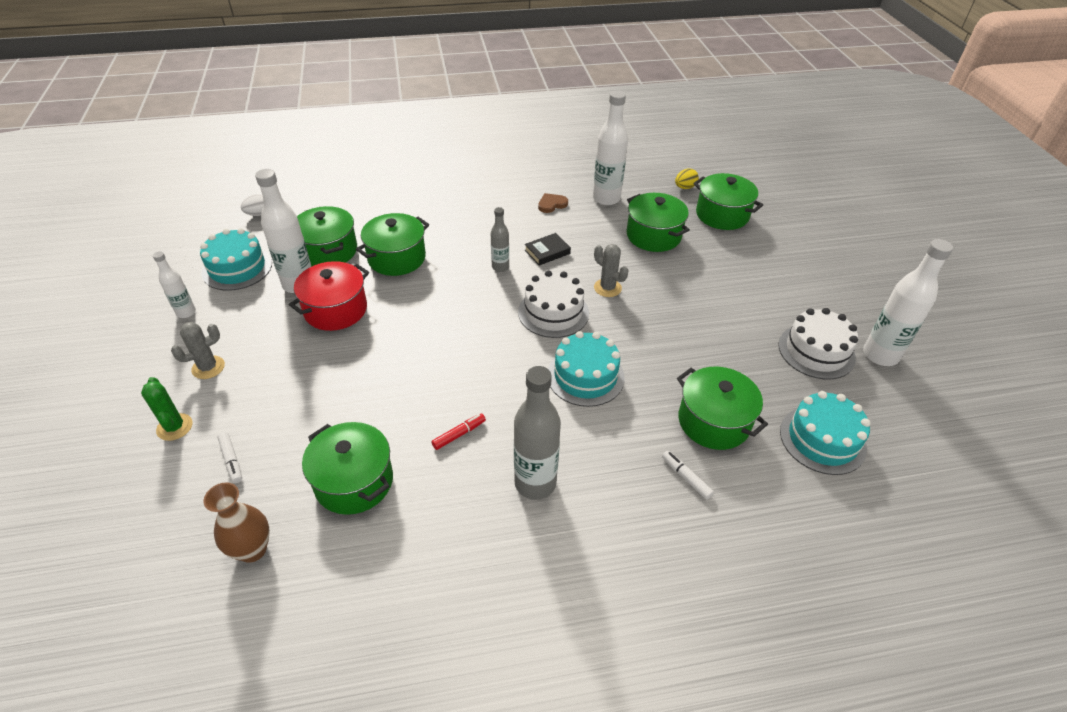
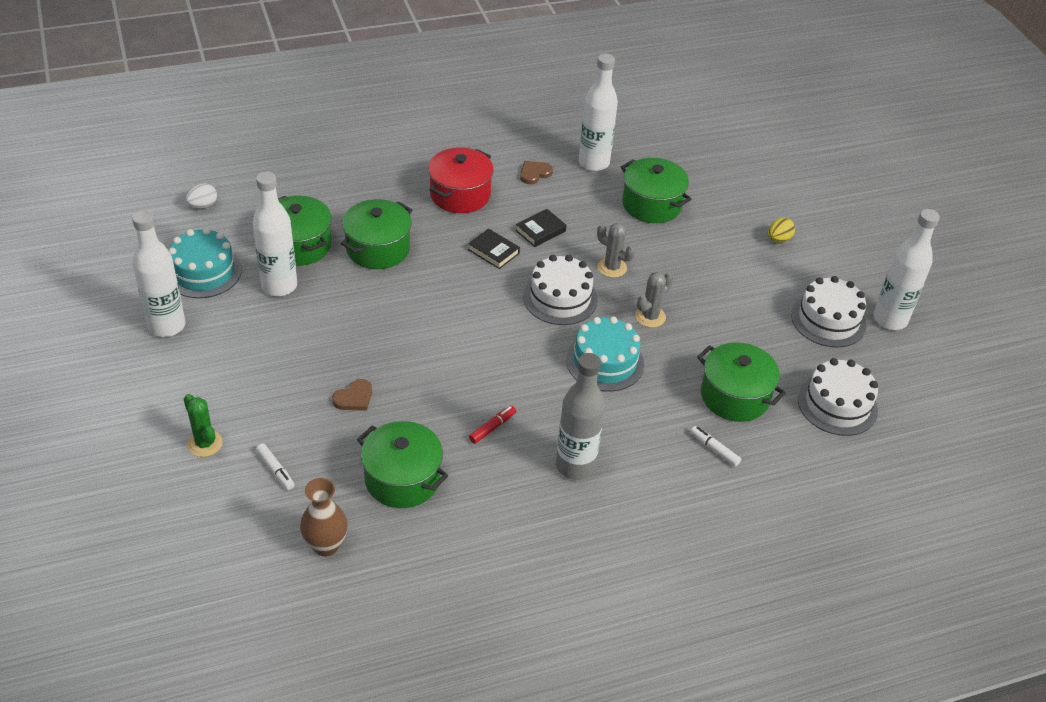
camera: 10 degrees left, 0 degrees up
white bottle [153,251,196,318] -> white bottle [132,210,186,337], size x1.79
grey cactus [171,322,225,379] -> grey cactus moved to [635,272,673,328]
red pot [289,261,369,331] -> red pot moved to [428,147,494,213]
grey bottle [491,207,509,272] -> black book [468,228,520,269]
yellow egg [675,169,699,189] -> yellow egg moved to [768,218,795,243]
green pot [694,173,763,230] -> none
turquoise cake [780,391,871,475] -> white cake [798,358,878,436]
none -> brown heart [332,379,372,411]

